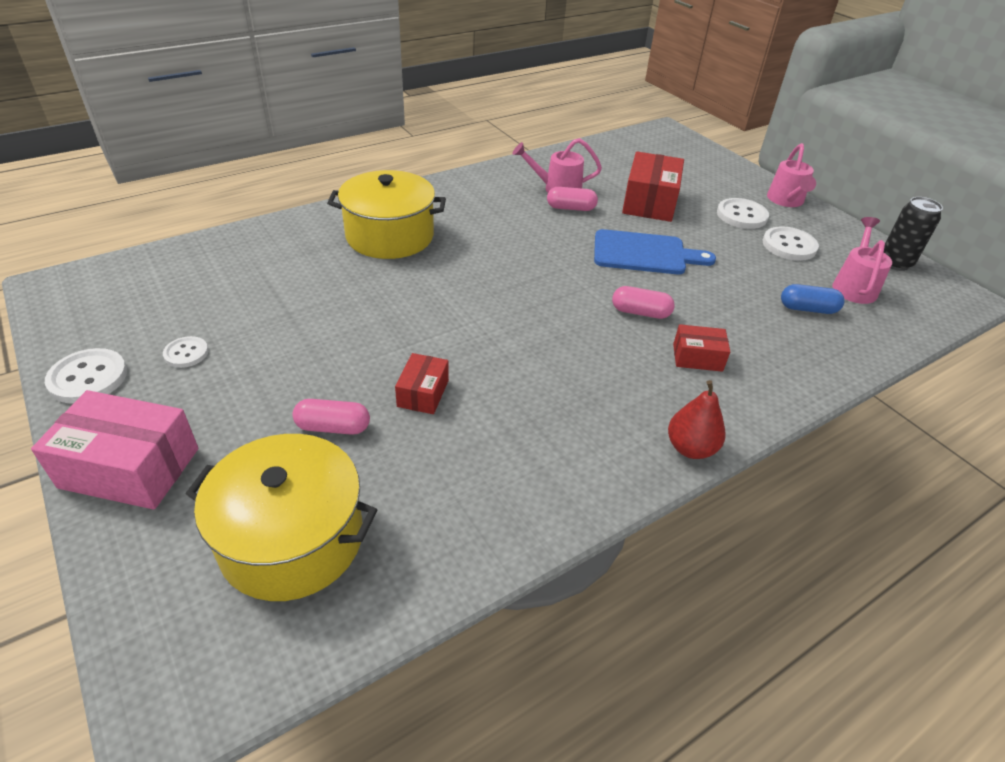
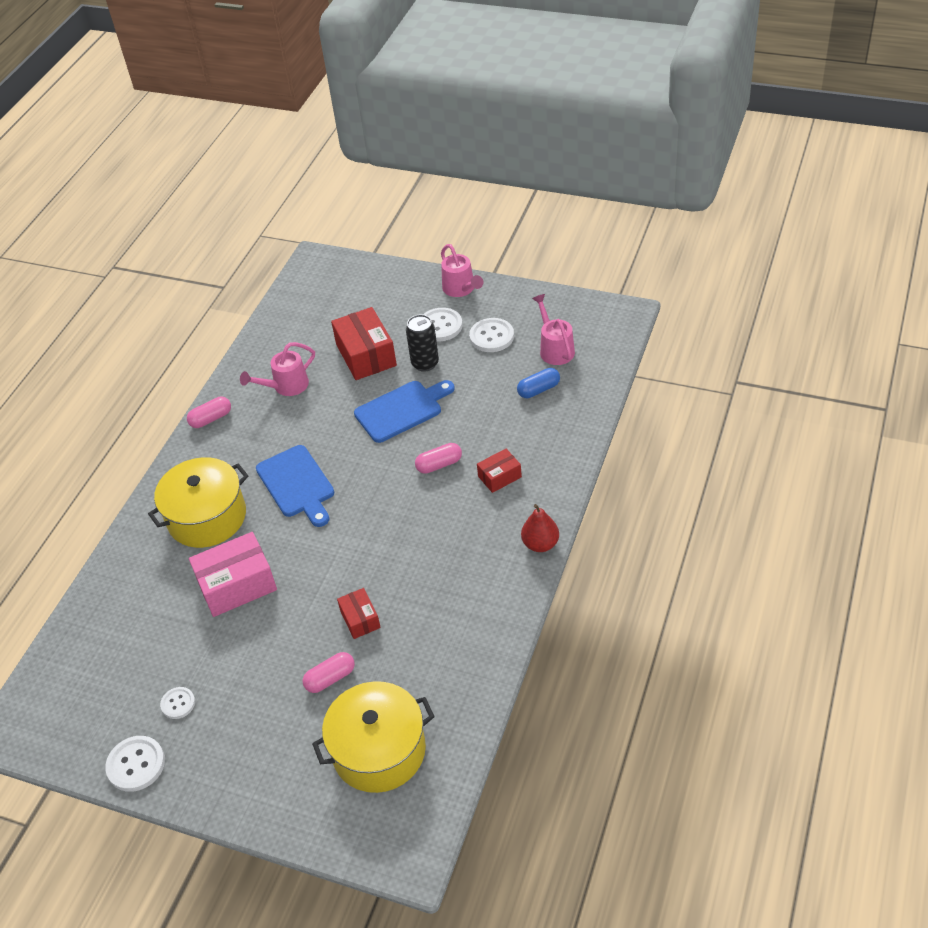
camera: 30 degrees left, 5 degrees up
pink box [31,390,198,510] -> pink box moved to [189,532,277,617]
pink capsule [547,187,598,211] -> pink capsule moved to [187,397,231,428]
black can [884,197,943,271] -> black can moved to [406,314,439,372]
none -> blue cutting board [256,445,334,527]

